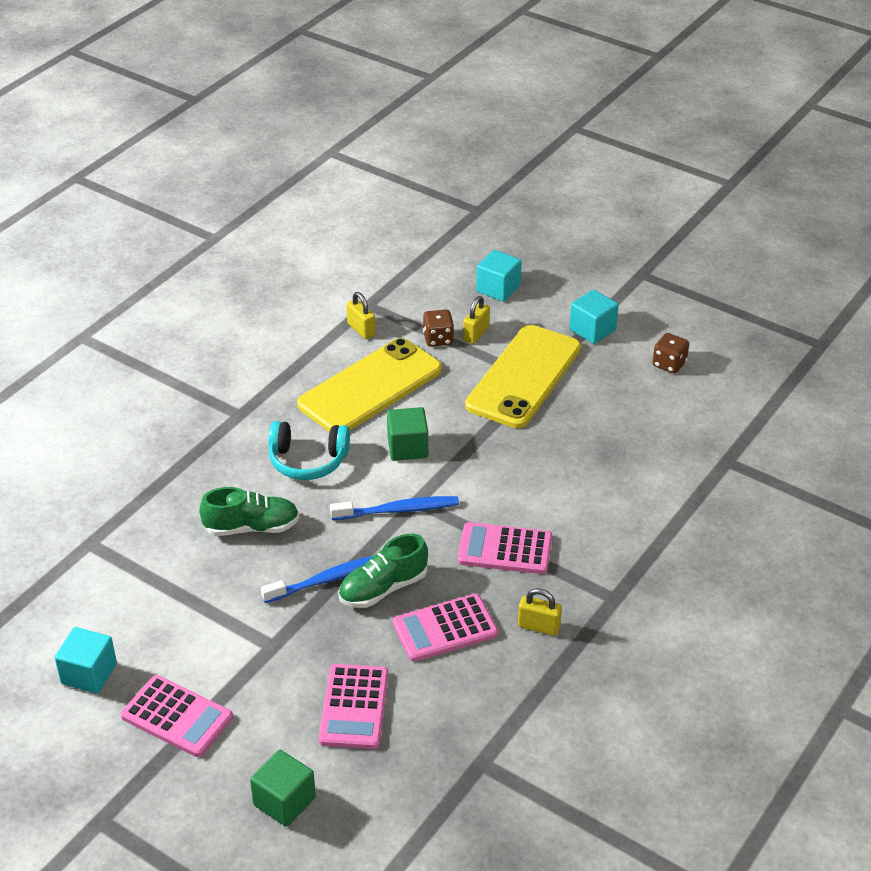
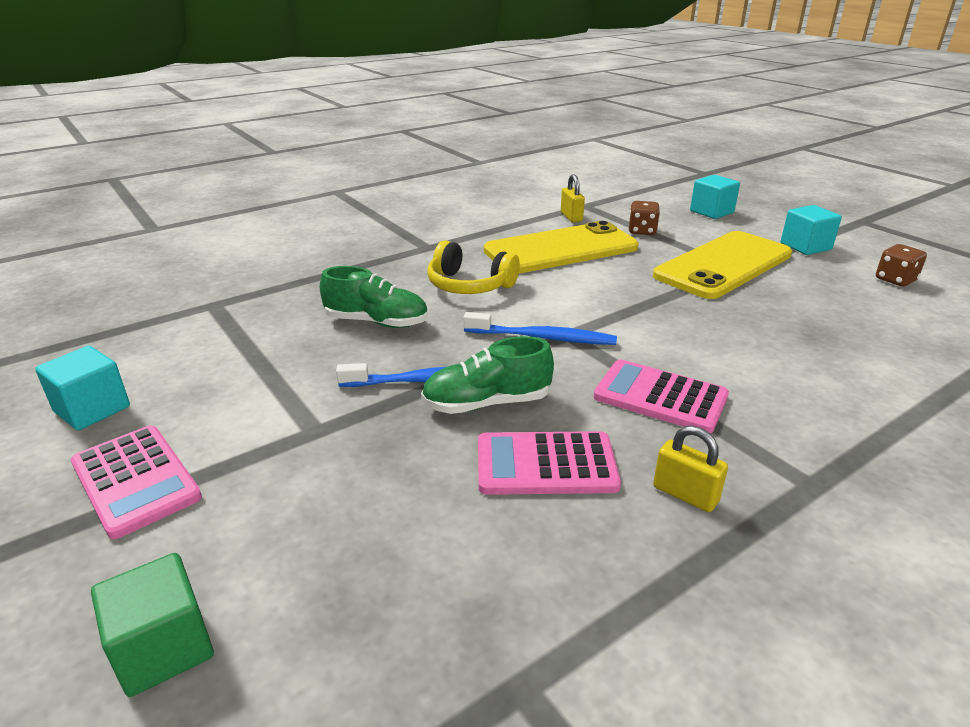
camera: 20 degrees right, 10 degrees down
turquoise headphones [268,421,350,480] -> yellow headphones [427,241,520,294]
pink calculator [319,664,389,749] -> none
green cube [387,407,428,461] -> none
yellow padlock [463,296,490,344] -> none

